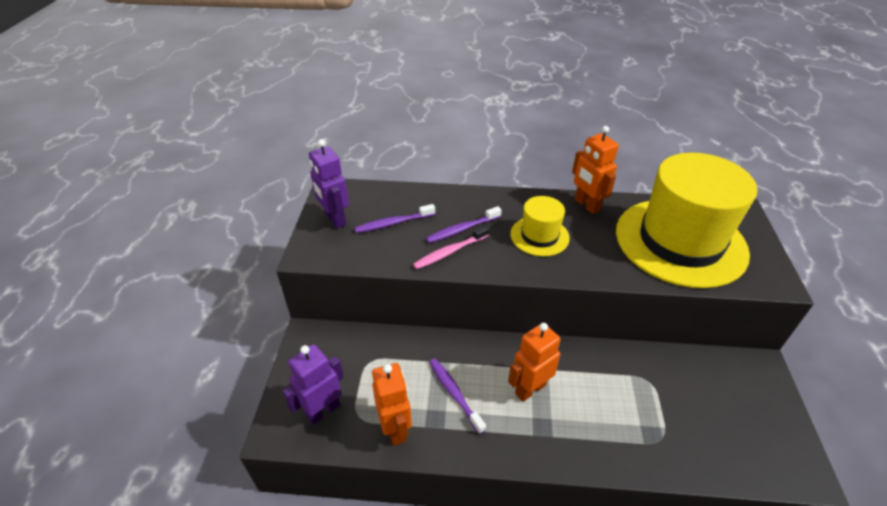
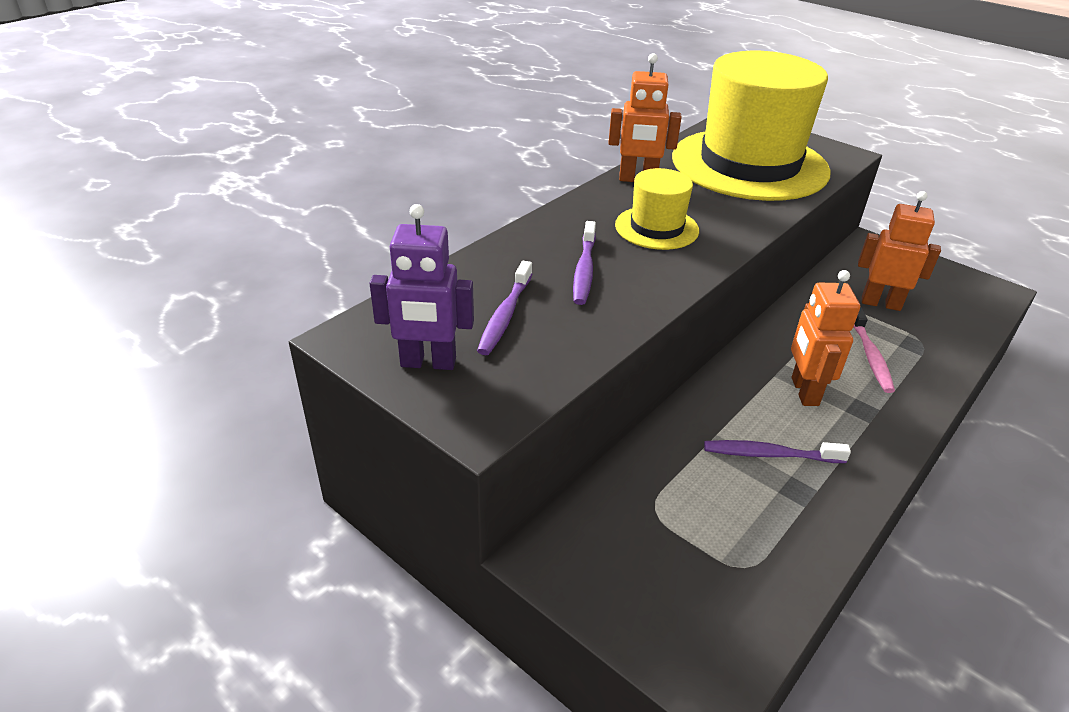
camera: 55 degrees left, 5 degrees down
purple robot [282,344,344,425] -> none
orange robot [372,363,412,446] -> orange robot moved to [858,191,941,311]
pink toothbrush [413,225,489,269] -> pink toothbrush moved to [854,307,895,393]

